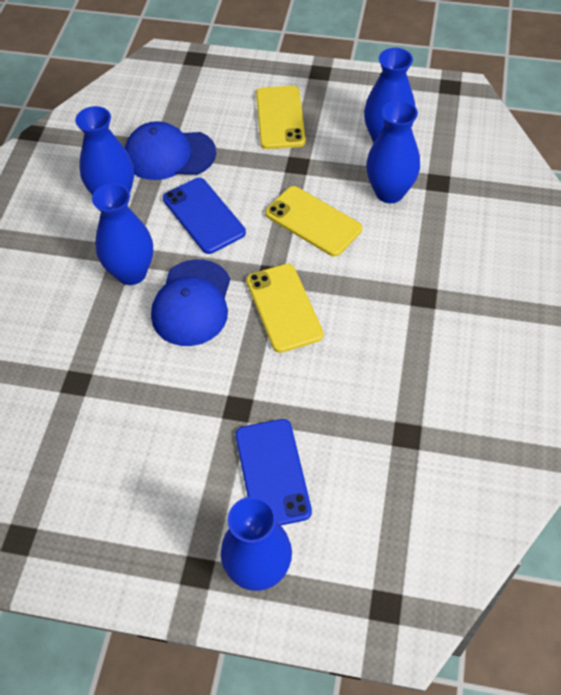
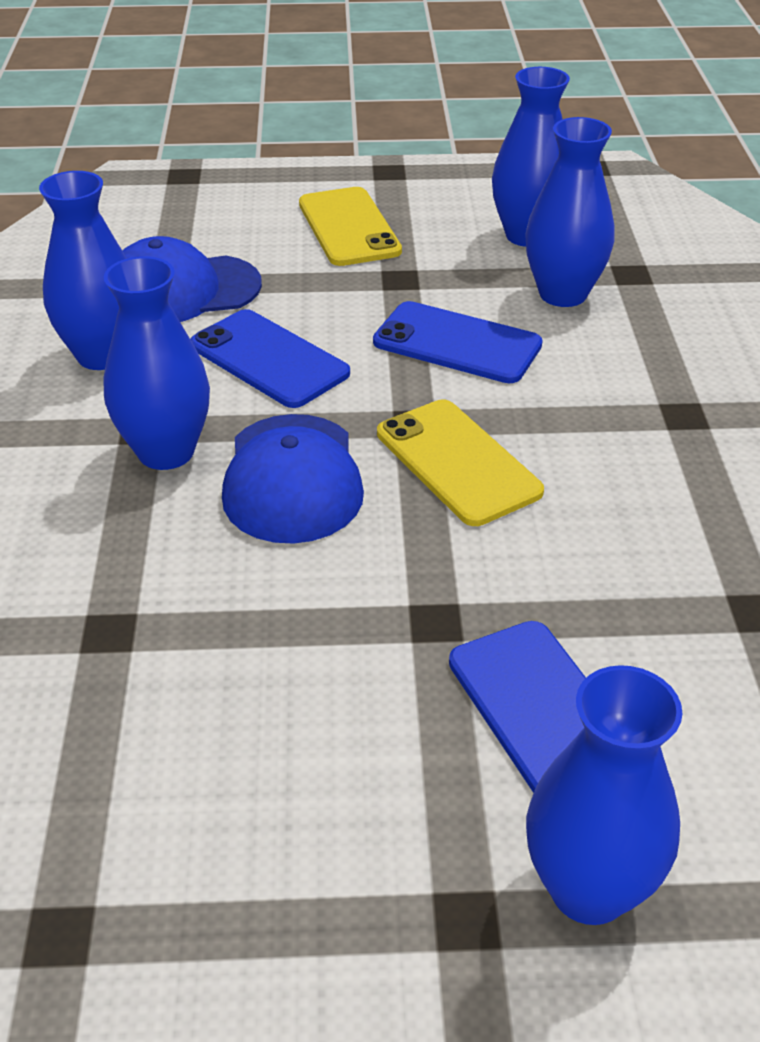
camera: 15 degrees left, 15 degrees down
yellow phone [265,186,362,257] -> blue phone [373,301,543,383]

